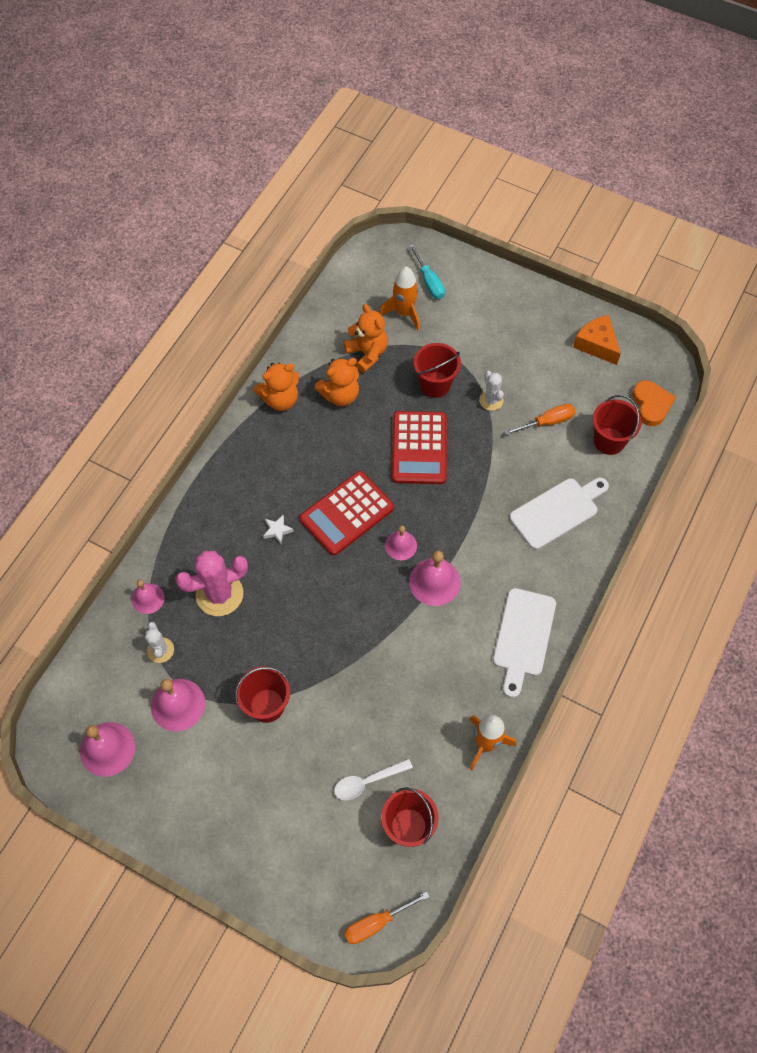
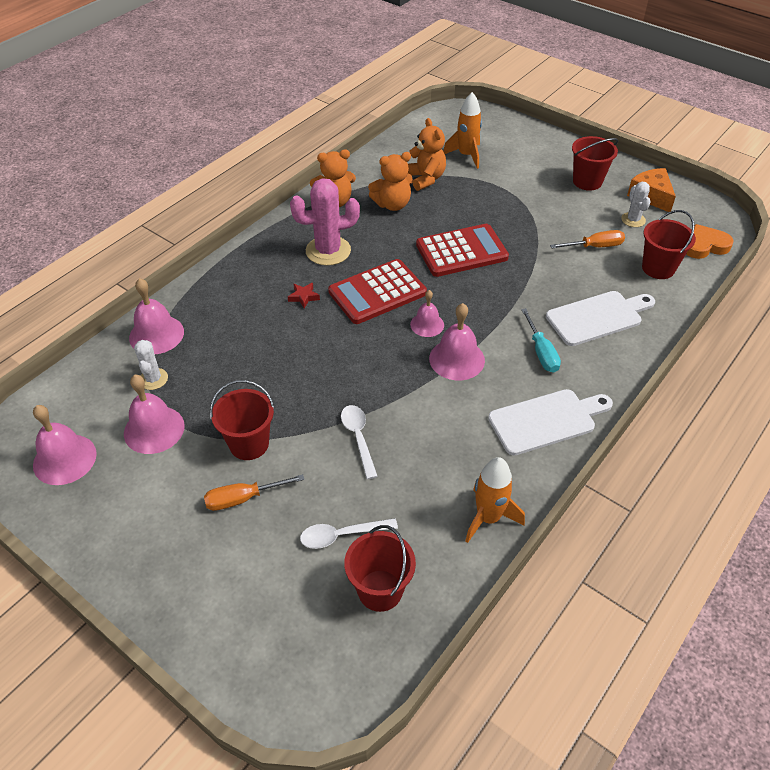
camera: 10 degrees right, 15 degrees down
pink bell [132,580,165,614] -> pink bell [129,278,184,354], size x1.58
pink cactus [175,551,248,616] -> pink cactus moved to [290,178,360,266]
white star [263,514,294,544] -> red star [288,283,320,309]
orange screwdriver [344,891,429,944] -> orange screwdriver moved to [204,474,305,511]
red calculator [392,411,447,484] -> red calculator turned 120 degrees counterclockwise [416,224,509,277]
turquoise screwdriver [409,244,445,299] -> turquoise screwdriver moved to [521,308,561,373]
red bucket [414,343,461,398] -> red bucket moved to [572,136,618,191]
white cactus [479,371,504,411] -> white cactus moved to [621,182,651,227]
white cutting board [493,588,556,698] -> white cutting board turned 135 degrees counterclockwise [488,389,613,455]
orange heart [632,380,676,426] -> orange heart turned 105 degrees counterclockwise [686,224,733,259]
none -> white spoon [341,405,378,479]

